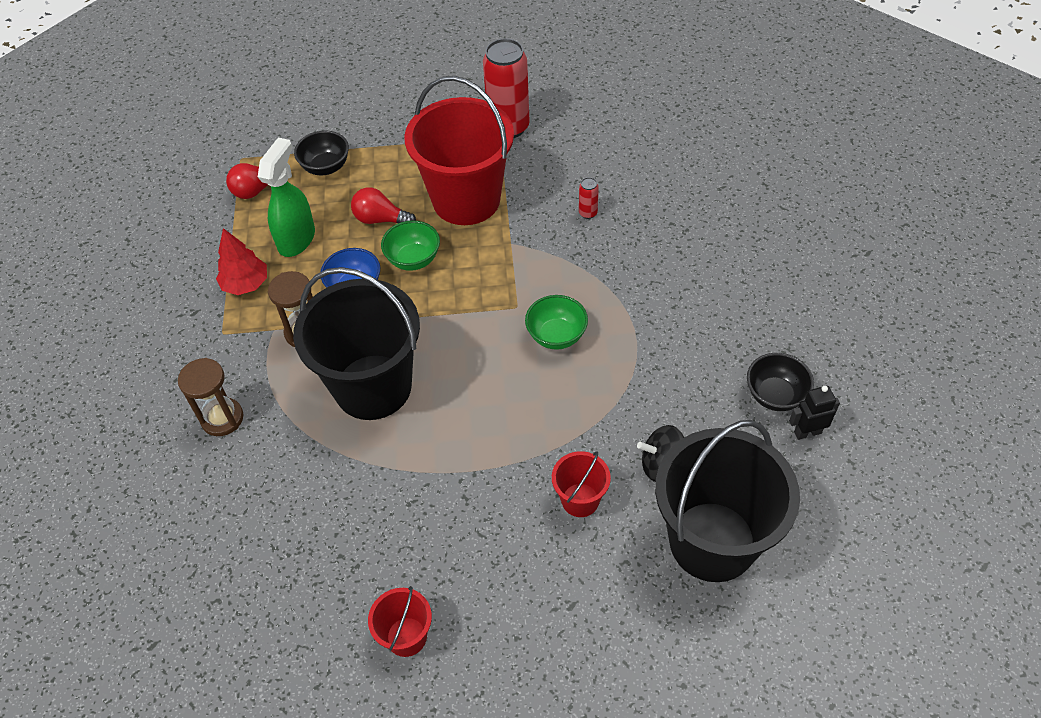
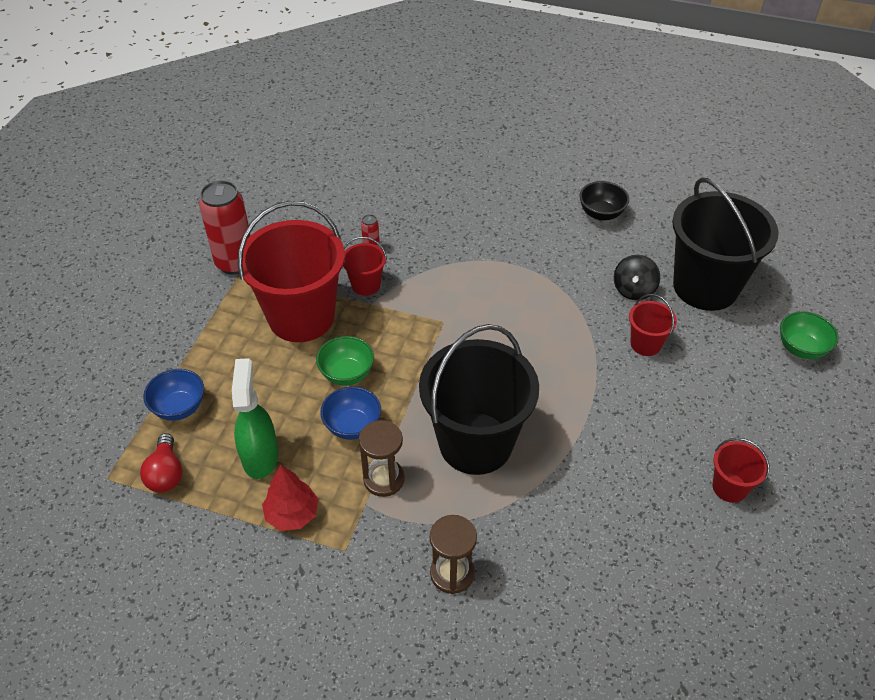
camera: 70 degrees left, 5 degrees down
green spray bottle [258,138,315,257] -> green spray bottle turned 45 degrees clockwise [232,358,278,479]
black bowl [294,131,349,176] -> blue bowl [143,369,204,421]
red light bulb [351,187,416,224] -> none
green bowl [525,295,588,350] -> green bowl moved to [780,311,839,359]
black robot [789,386,840,440] -> none
none -> red bucket [343,237,387,296]

